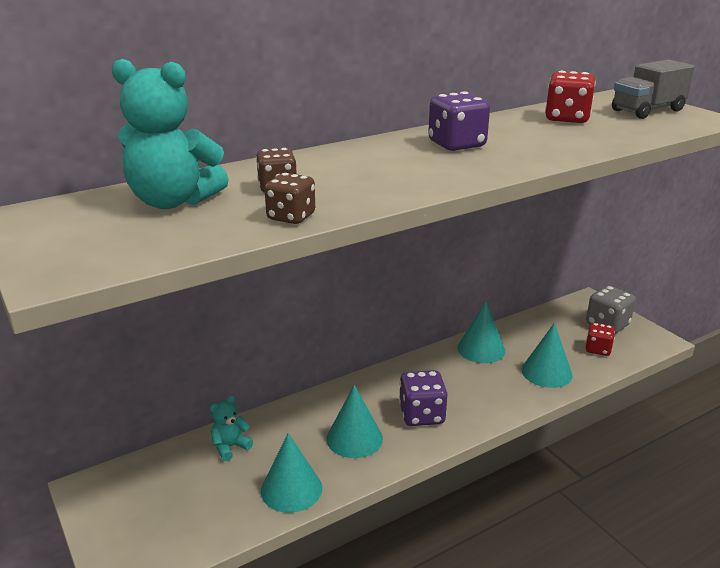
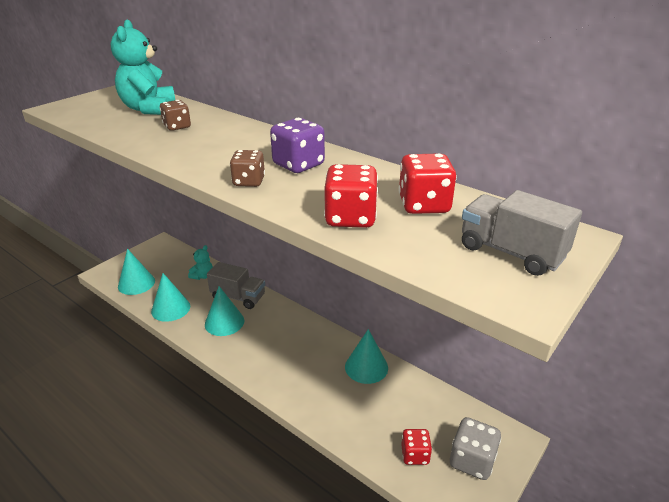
camera: 70 degrees right, 5 degrees up
turquoise teddy bear [210,395,253,461] -> turquoise teddy bear turned 90 degrees clockwise [188,245,213,280]
brown dice [264,173,315,224] -> brown dice moved to [230,150,265,187]
purple dice [399,370,447,426] -> none
turquoise cone [522,323,572,388] -> turquoise cone moved to [118,249,155,295]
none -> grey truck [207,262,265,309]
none -> red dice [324,164,378,228]

